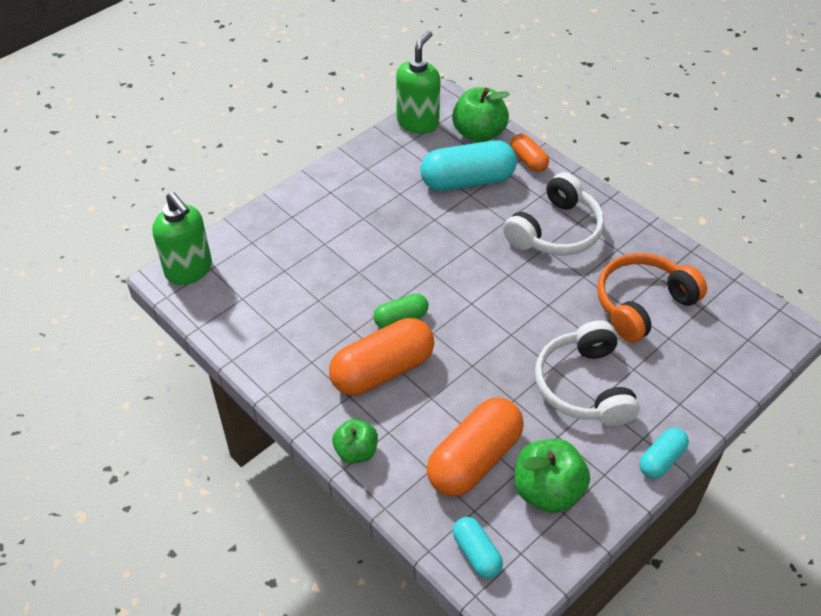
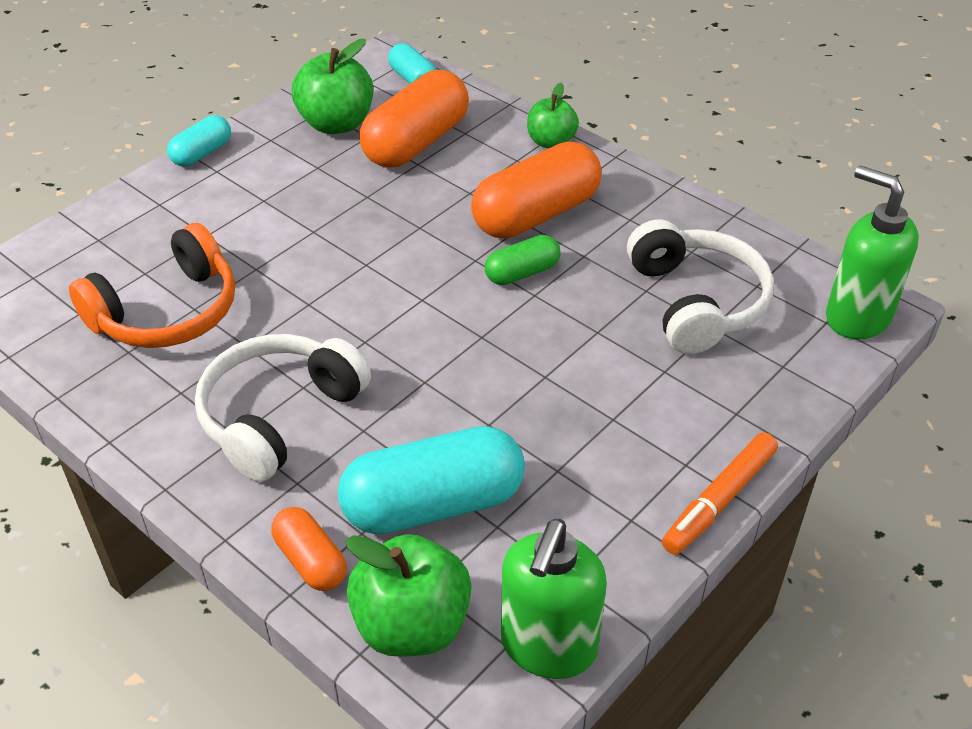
camera: 175 degrees right, 5 degrees down
white headphones [535,320,640,426] -> white headphones moved to [627,219,773,354]
none -> orange marker [662,432,778,555]

